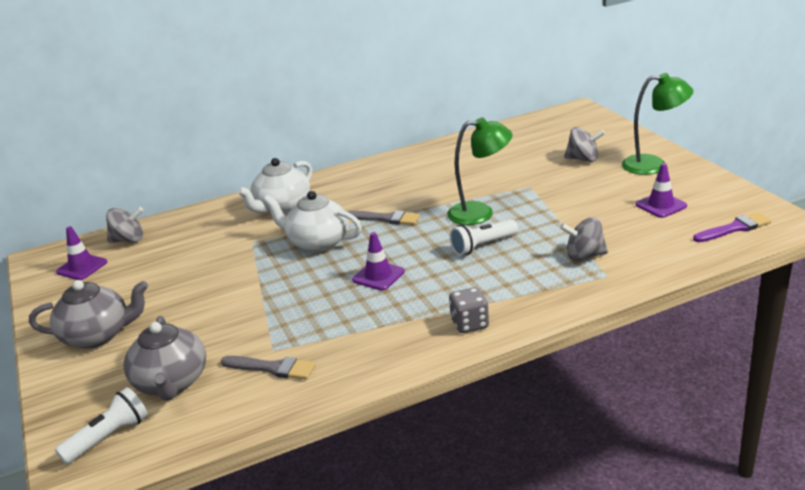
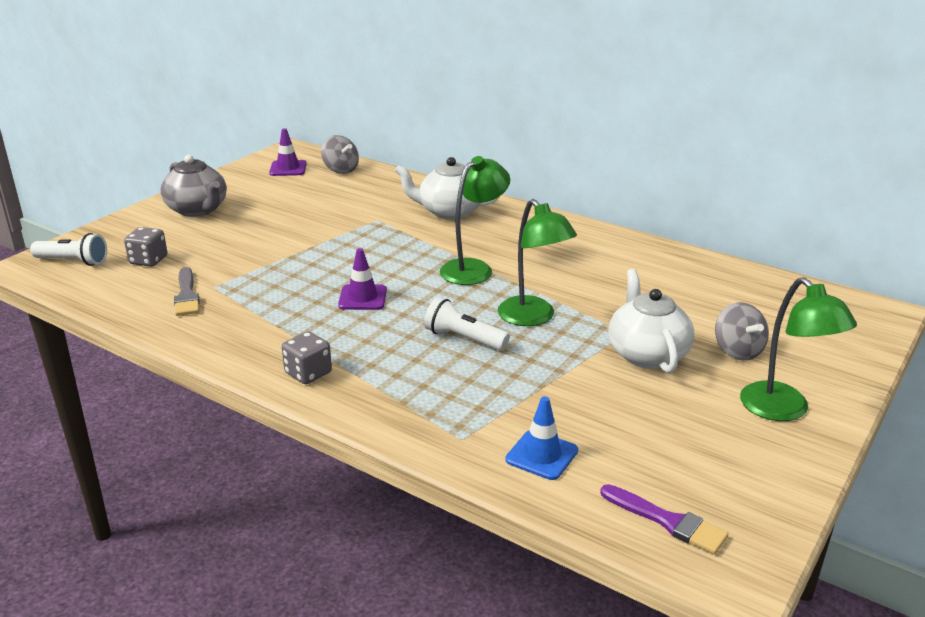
camera: 55 degrees right, 0 degrees up
grey teapot [124,316,206,401] -> grey dice [124,227,167,267]
white teapot [263,191,362,252] -> white teapot moved to [608,269,694,373]
grey brush [347,210,420,225] -> green lamp [440,156,510,285]
grey spinning top [560,217,608,261] -> none
purple traffic cone [635,163,687,218] -> none
none -> blue traffic cone [505,396,578,480]

